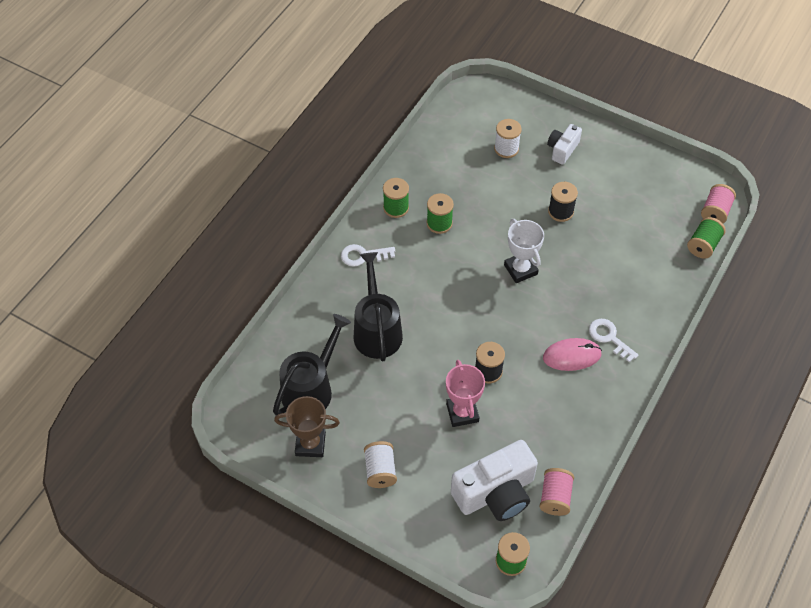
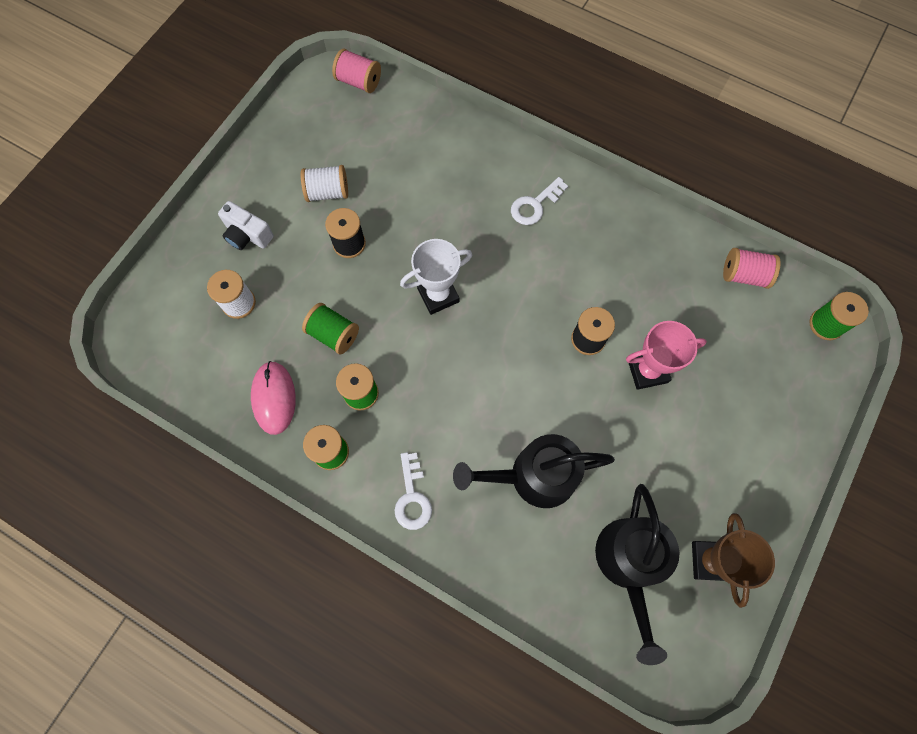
camera: 90 degrees left, 15 degrees up
black watering can [273,314,351,416] -> black watering can turned 120 degrees counterclockwise [595,484,679,665]
white spool [364,441,397,488] -> white spool moved to [301,165,348,202]
white camera [451,440,538,521] -> none
pink mouse [543,338,602,371] -> pink mouse moved to [251,361,296,435]
green spool [687,217,726,259] -> green spool moved to [302,303,359,355]

